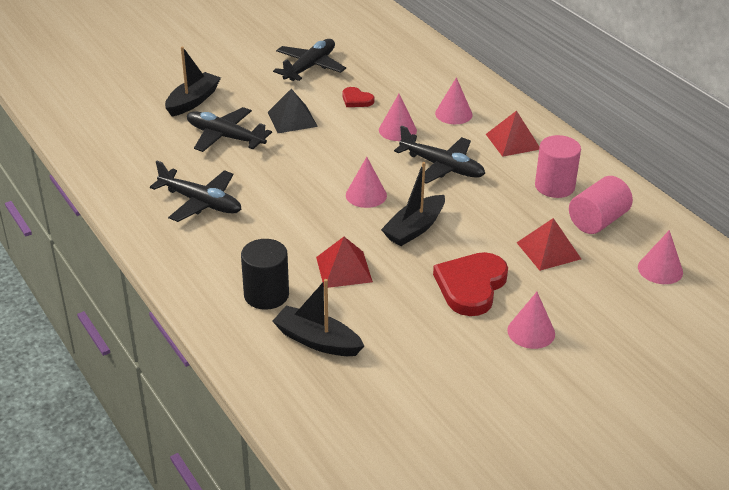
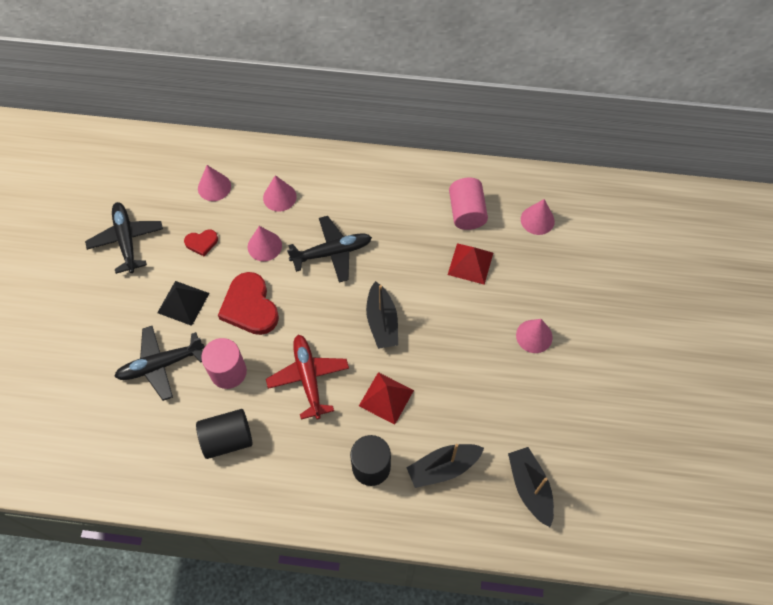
camera: 50 degrees left, 25 degrees up
black plane [150,160,241,222] -> black cylinder [196,409,252,459]
black boat [165,46,221,116] -> black boat moved to [508,447,554,527]
pink cone [346,157,387,208] -> pink cone moved to [198,165,231,201]
red heart [433,252,508,316] -> red heart moved to [218,272,279,335]
red pyramid [486,111,540,157] -> none
pink cylinder [535,135,581,198] -> pink cylinder moved to [201,338,247,389]
none -> red plane [266,335,349,420]

